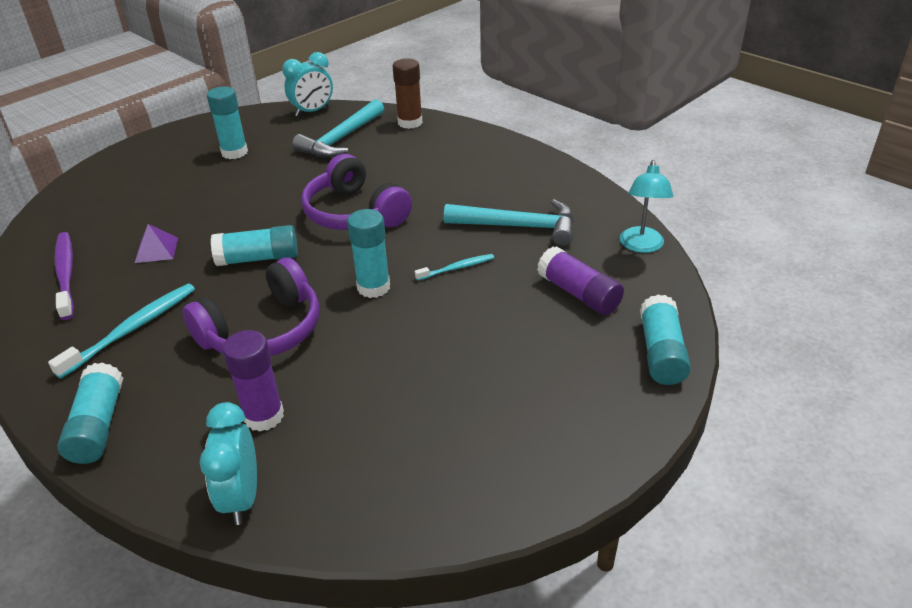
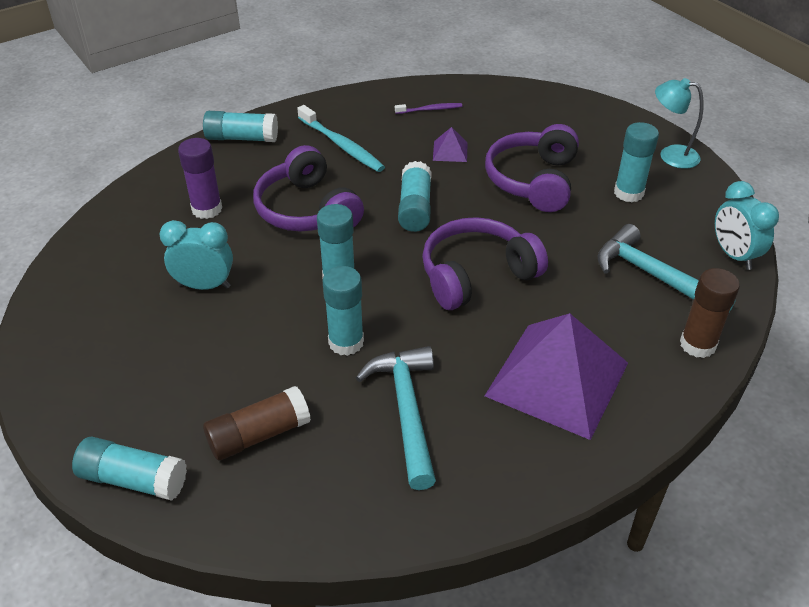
camera: 100 degrees right, 5 degrees up
purple toothbrush [54,232,74,320] -> purple toothbrush [395,103,462,114], size x0.57
turquoise clock [200,402,257,525] -> turquoise clock moved to [159,220,233,290]
turquoise toothbrush [415,254,494,281] -> turquoise glue stick [322,266,364,356]
turquoise hammer [444,199,574,246] -> turquoise hammer turned 150 degrees clockwise [356,346,436,490]
purple glue stick [537,246,624,315] -> brown glue stick [203,386,311,460]
turquoise lamp [620,160,673,253] -> turquoise lamp moved to [655,78,703,169]
none -> purple headphones [485,124,579,212]
none -> purple pyramid [485,313,628,440]

